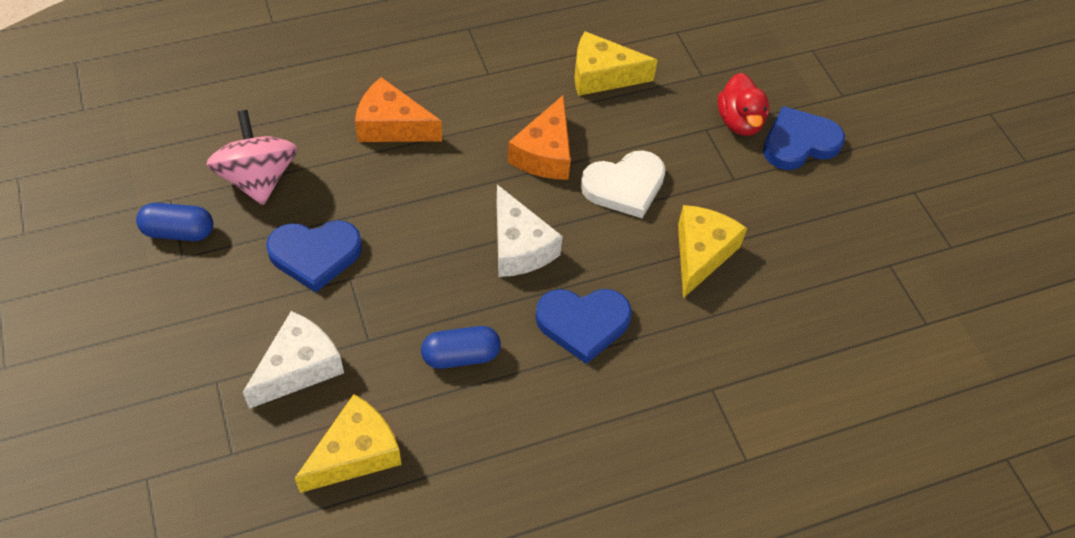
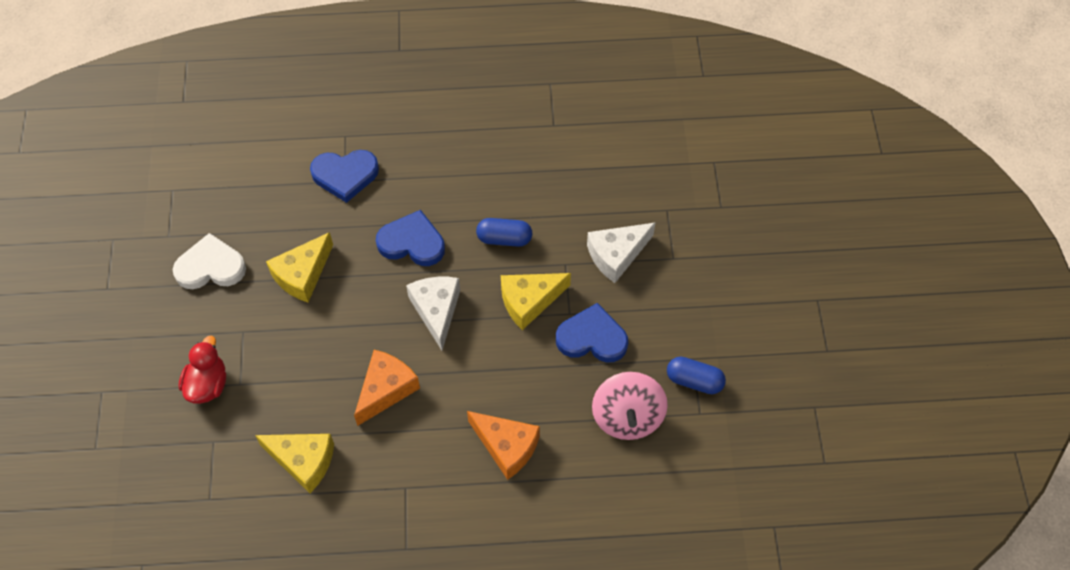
camera: 160 degrees left, 5 degrees up
yellow cheese [295,394,402,493] -> yellow cheese moved to [501,273,571,330]
white heart [580,150,666,218] -> white heart moved to [173,233,246,289]
blue heart [763,106,845,170] -> blue heart moved to [310,150,379,203]

